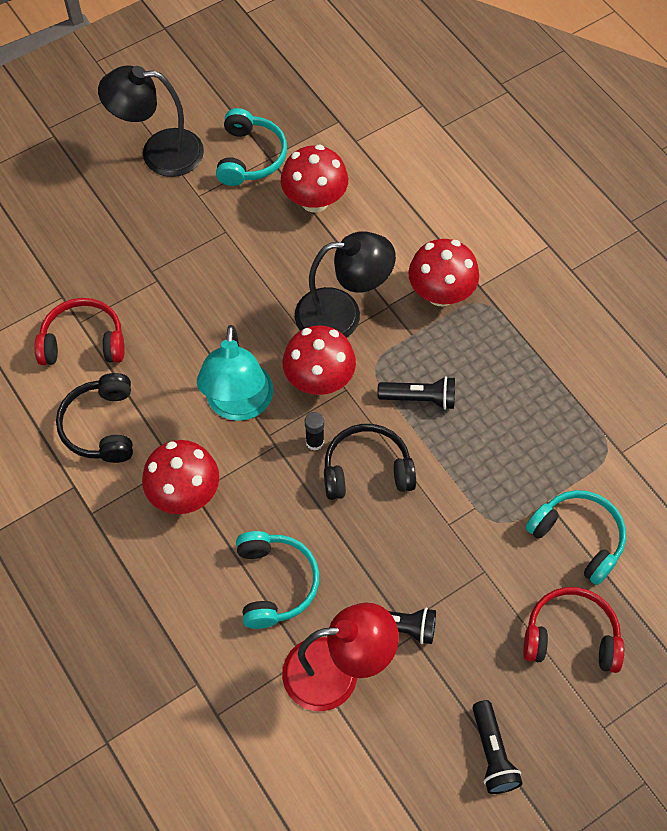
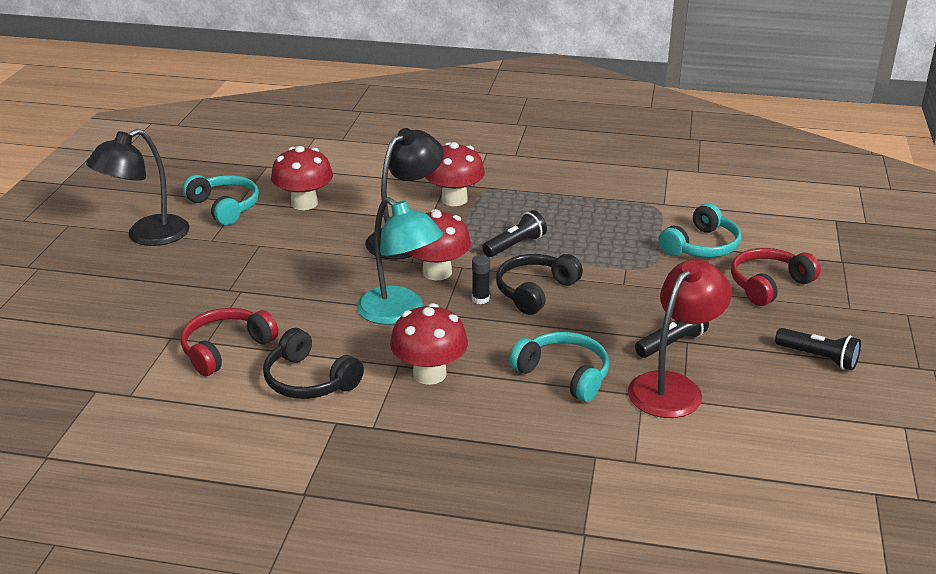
camera: 45 degrees left, 30 degrees down
turquoise headphones [526,490,626,585] -> turquoise headphones turned 135 degrees clockwise [659,203,742,257]

